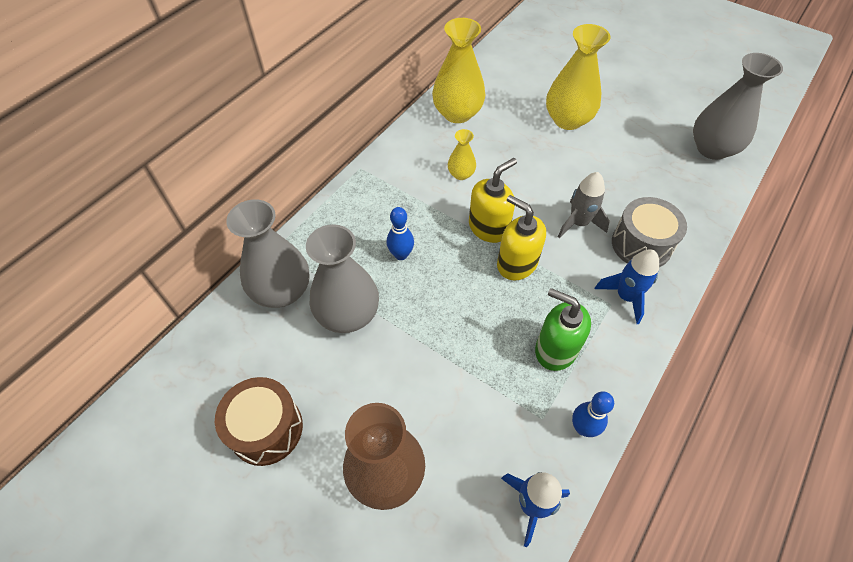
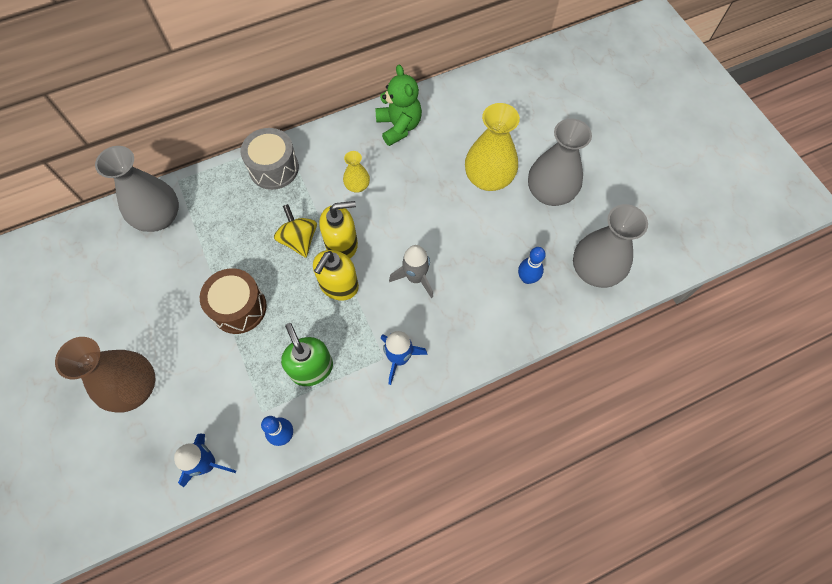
camera: 30 degrees right, 10 degrees up
brown drum [215,377,303,466] -> brown drum moved to [200,268,267,334]
grey vase [306,224,379,333] -> grey vase moved to [528,119,592,206]
blue bowling pin [387,207,414,260] -> blue bowling pin moved to [518,247,546,284]
yellow vase [432,18,485,123] -> green teddy bear [375,65,422,146]
yellow soap dispenser [497,195,546,280] -> yellow soap dispenser turned 135 degrees counterclockwise [313,250,359,301]
grey drum [612,197,687,267] -> grey drum moved to [241,128,299,190]
none -> yellow spinning top [274,204,317,258]

